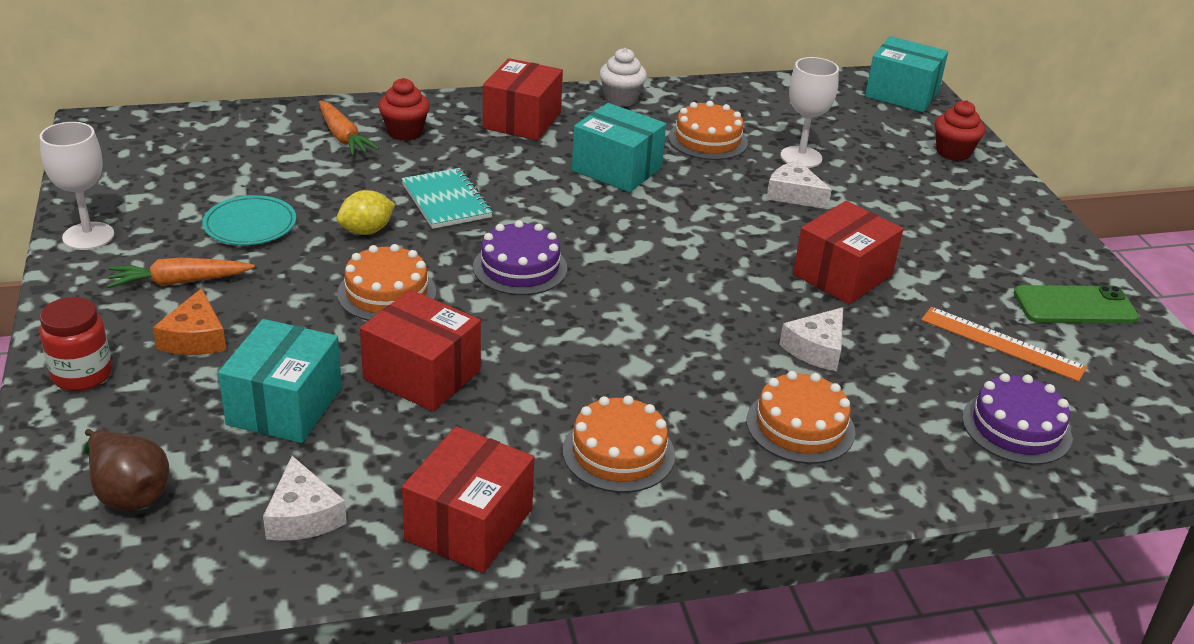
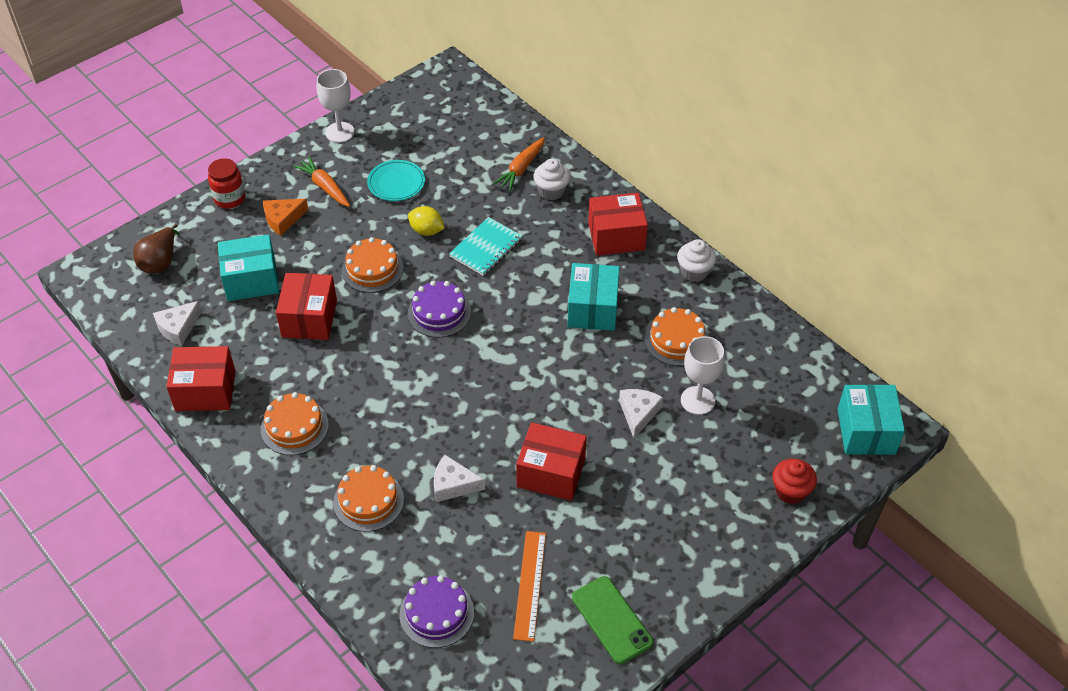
camera: 65 degrees right, 15 degrees up
red cupcake [378,78,430,141] -> white cupcake [533,159,570,200]

